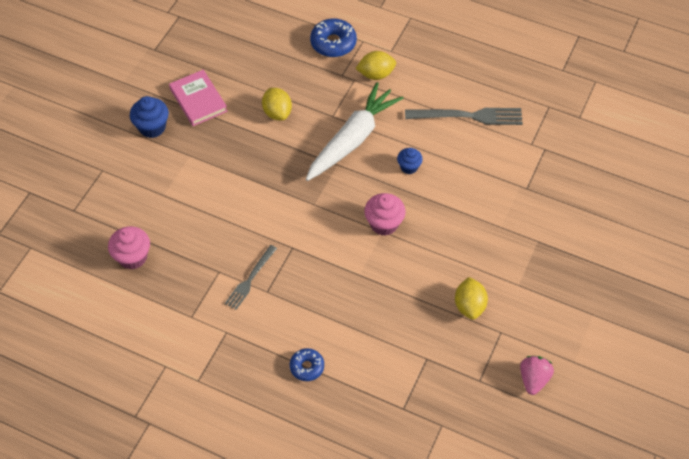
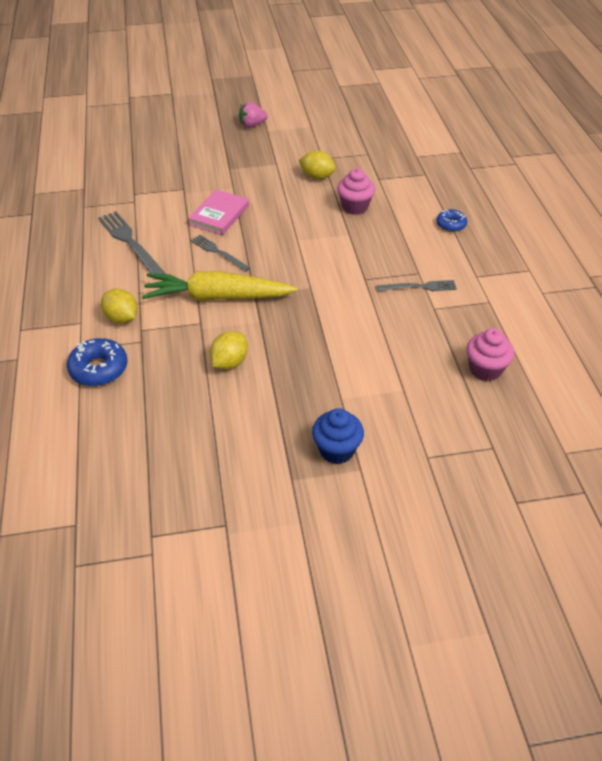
camera: 125 degrees left, 10 degrees down
pink book [169,70,228,126] -> pink book moved to [188,189,249,235]
white carrot [306,82,403,181] -> yellow carrot [142,271,297,301]
pink cupcake [364,193,406,236] -> pink cupcake moved to [337,168,375,215]
blue cupcake [397,148,423,174] -> grey fork [190,235,250,272]
yellow lemon [455,277,488,320] -> yellow lemon turned 60 degrees clockwise [298,151,336,179]
pink strawberry [520,356,554,395] -> pink strawberry moved to [239,102,268,128]

